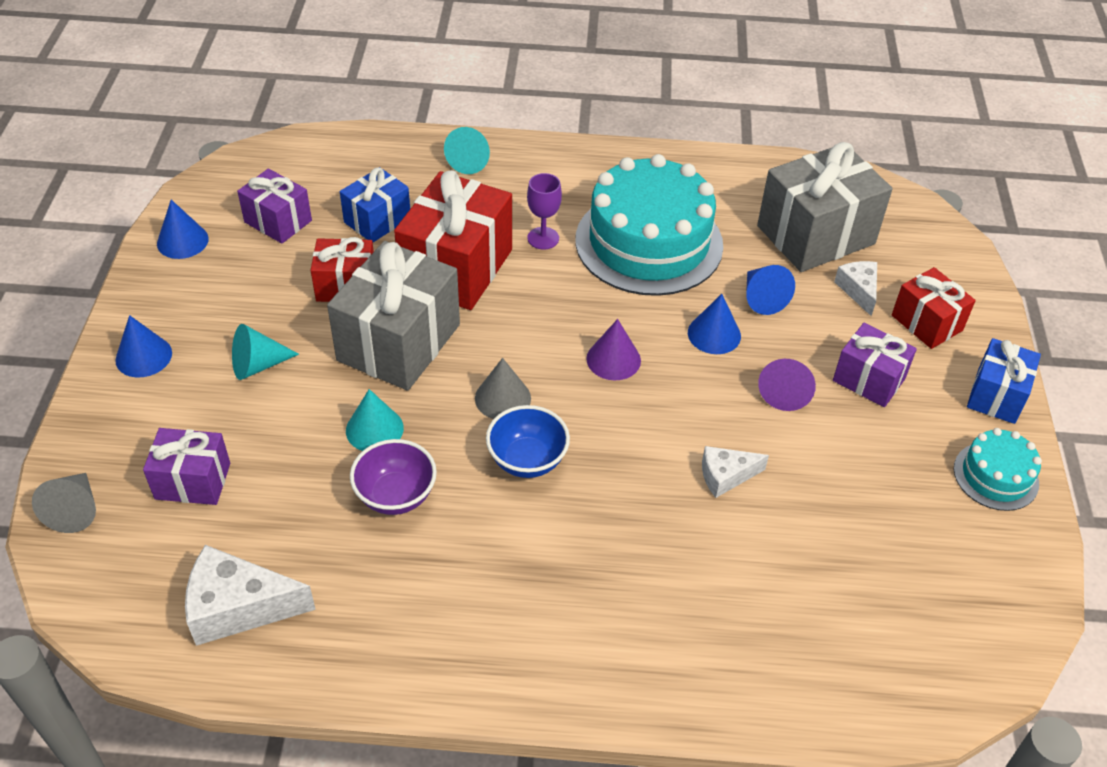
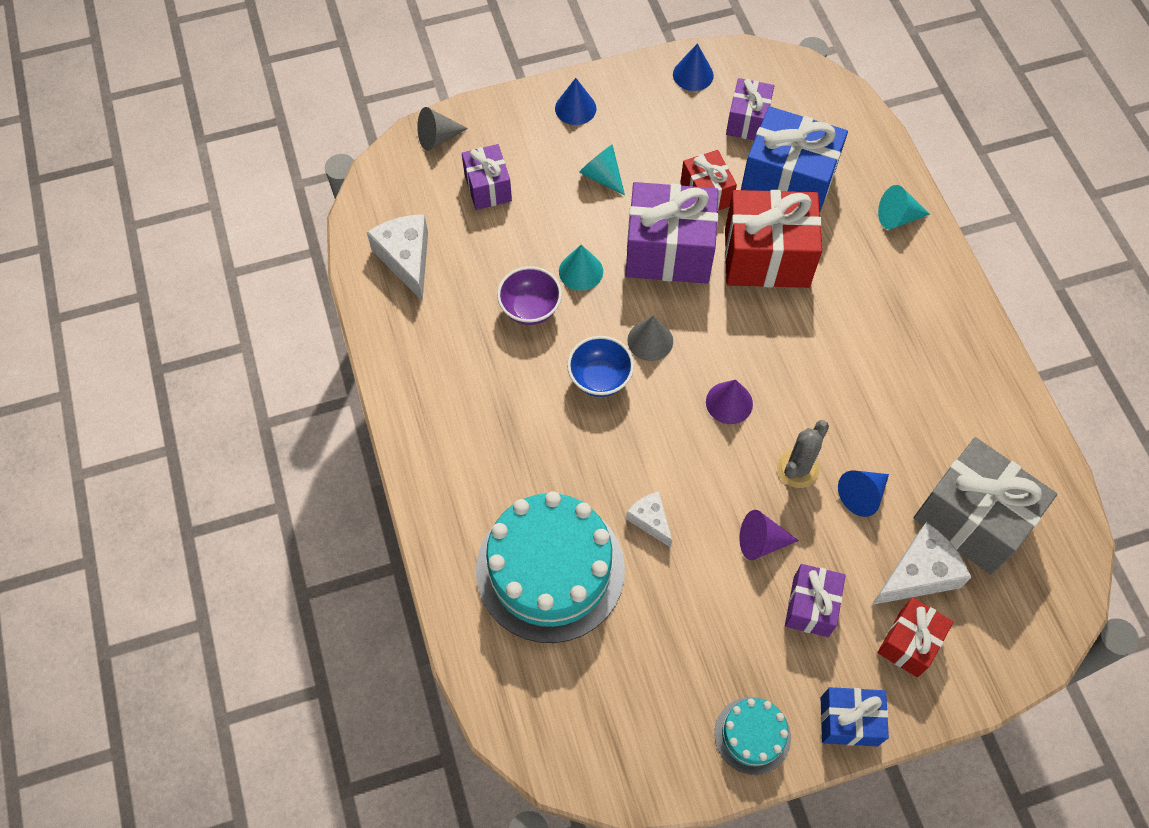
camera: 70 degrees right, 15 degrees up
grey gift [327,241,460,390] -> purple gift [626,182,719,284]
blue gift [340,167,410,242] -> blue gift [741,106,848,211], size x1.77
purple goblet [527,173,562,250] -> none
turquoise cake [575,154,723,296] -> turquoise cake moved to [476,491,625,643]
blue cone [688,294,741,354] -> grey cactus [777,420,829,488]
white cheese [834,261,877,316] -> white cheese [872,522,971,605], size x1.70

